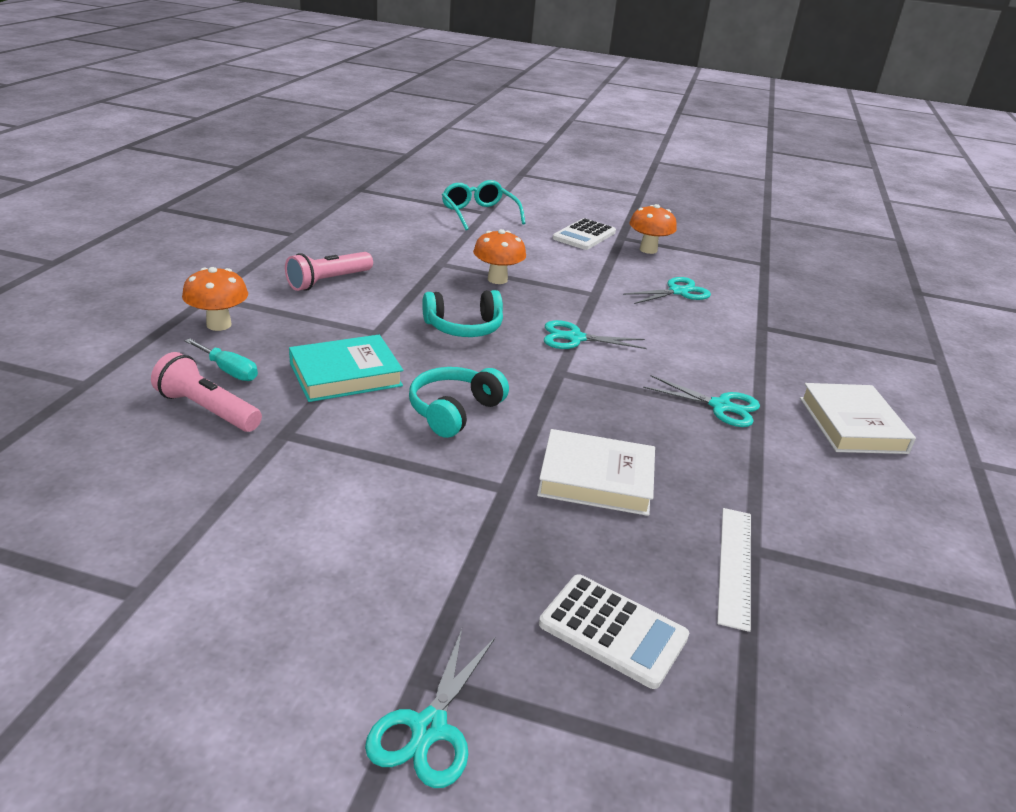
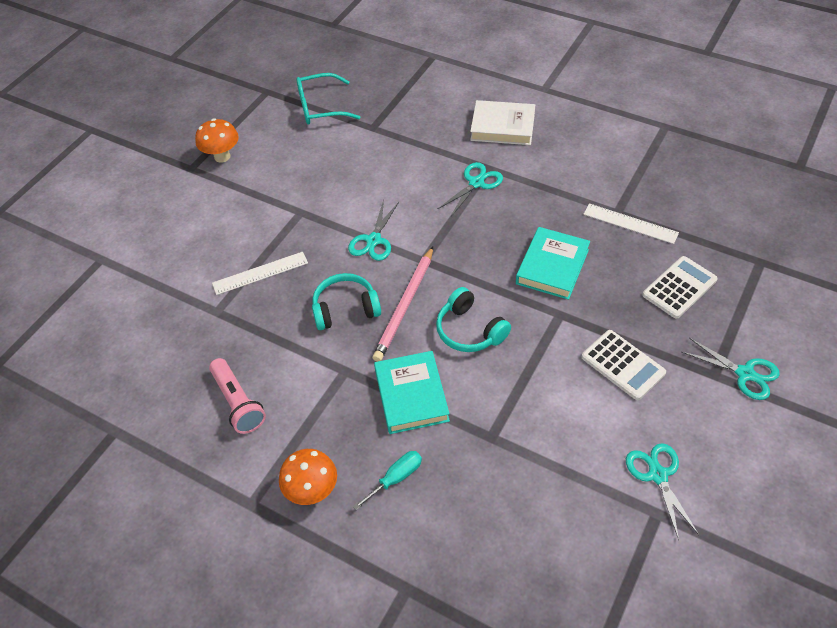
camera: 70 degrees left, 20 degrees up
pink flashlight [151,352,262,432] -> none
turquoise headphones [422,290,503,337] -> turquoise headphones turned 105 degrees counterclockwise [312,273,381,330]
turquoise glasses [442,180,526,230] -> turquoise glasses moved to [296,73,360,125]
orange mushroom [473,229,526,284] -> white ruler [212,252,308,295]
white book [537,429,655,516] -> turquoise book [516,227,590,300]
white calculator [553,218,616,250] -> white calculator moved to [582,330,666,400]
turquoise scissors [623,277,711,304] -> turquoise scissors moved to [626,443,699,540]
none -> pink pencil [372,247,433,362]

